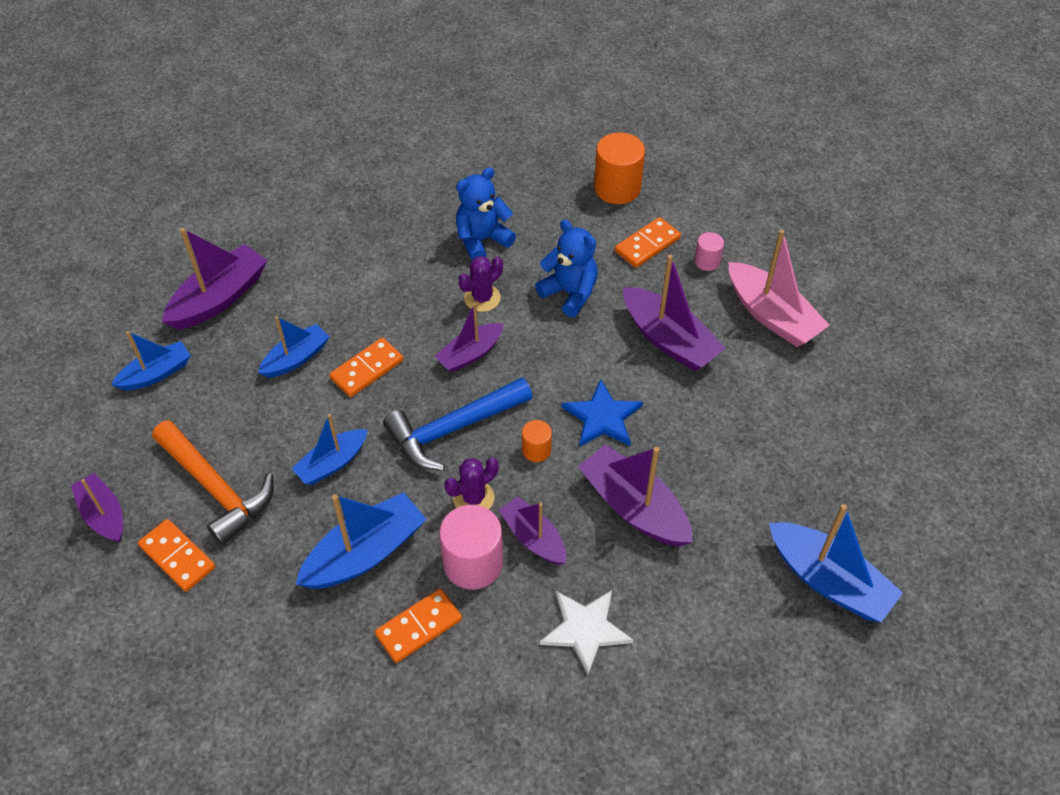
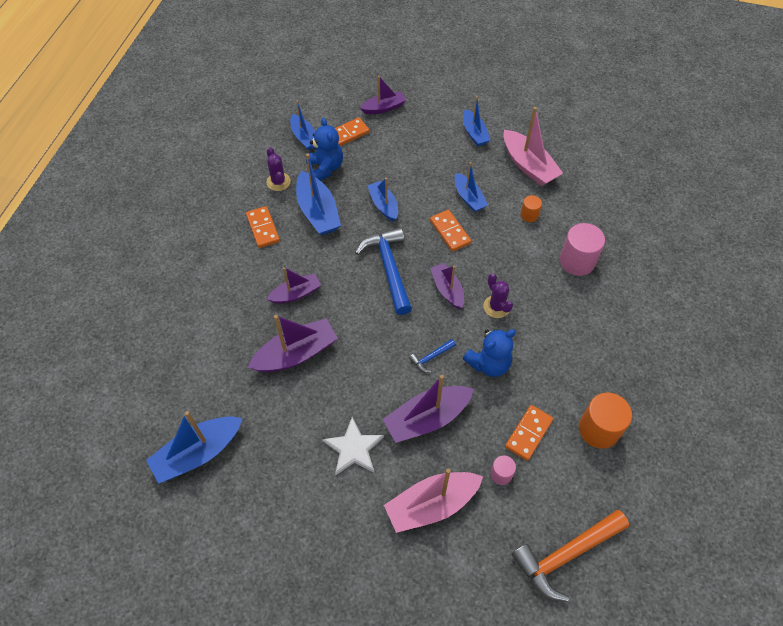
camera: 105 degrees right, 5 degrees up
orange hammer [152,420,274,546] -> orange hammer moved to [512,510,629,602]
purple boat [162,228,268,330] -> pink boat [504,107,563,186]
pink cylinder [439,505,503,590] -> pink cylinder moved to [560,223,605,276]
purple cactus [445,458,498,509] -> purple cactus moved to [266,148,291,191]
blue teddy bear [456,168,516,261] -> blue teddy bear moved to [306,118,343,181]
orange cylinder [522,420,552,462] -> orange cylinder moved to [521,195,542,222]
white star [540,590,633,675] -> white star moved to [322,417,384,475]
blue star [562,379,643,447] -> none
orange domino [615,217,681,268] -> orange domino turned 60 degrees clockwise [505,405,553,461]
none -> blue boat [290,100,315,150]
none -> blue hammer [409,339,456,373]

